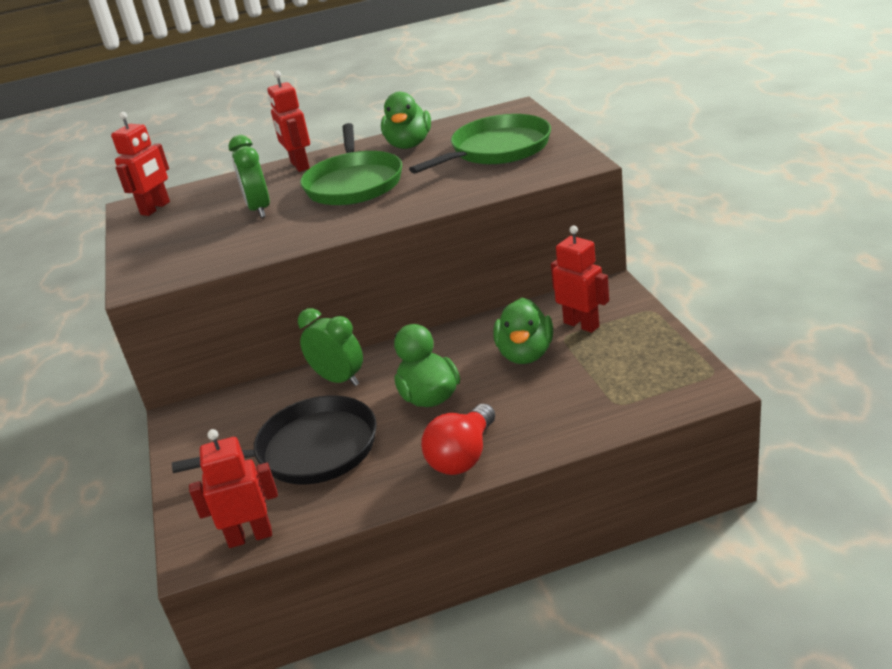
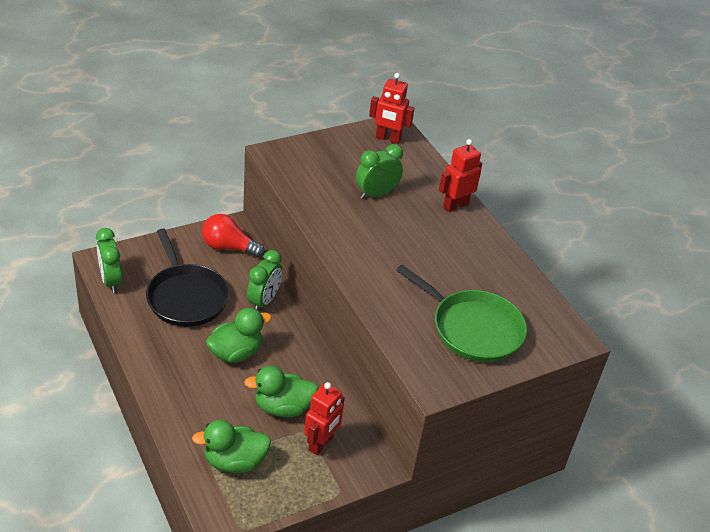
camera: 70 degrees right, 10 degrees up
red robot [189,429,278,548] -> green clock [96,228,122,293]
green pan [300,123,402,205] -> none
green duck [381,92,431,149] -> green duck moved to [192,420,271,473]
red light bulb [421,404,495,475] -> red light bulb moved to [202,214,265,258]

